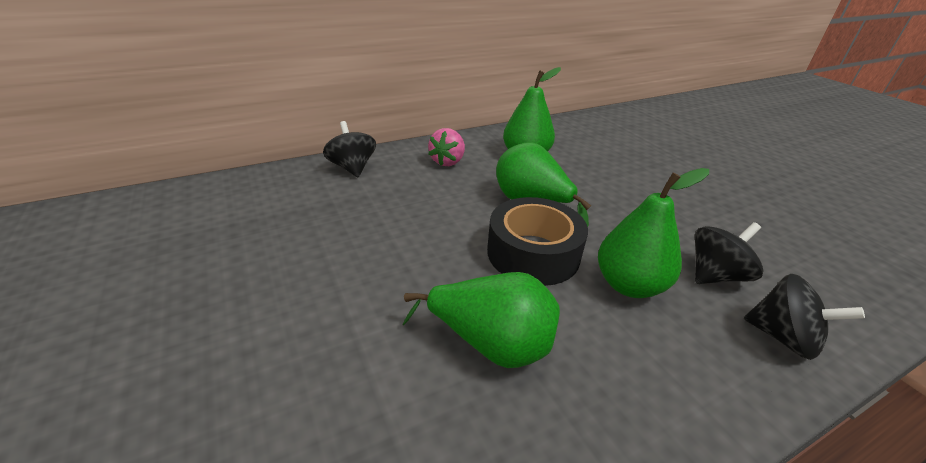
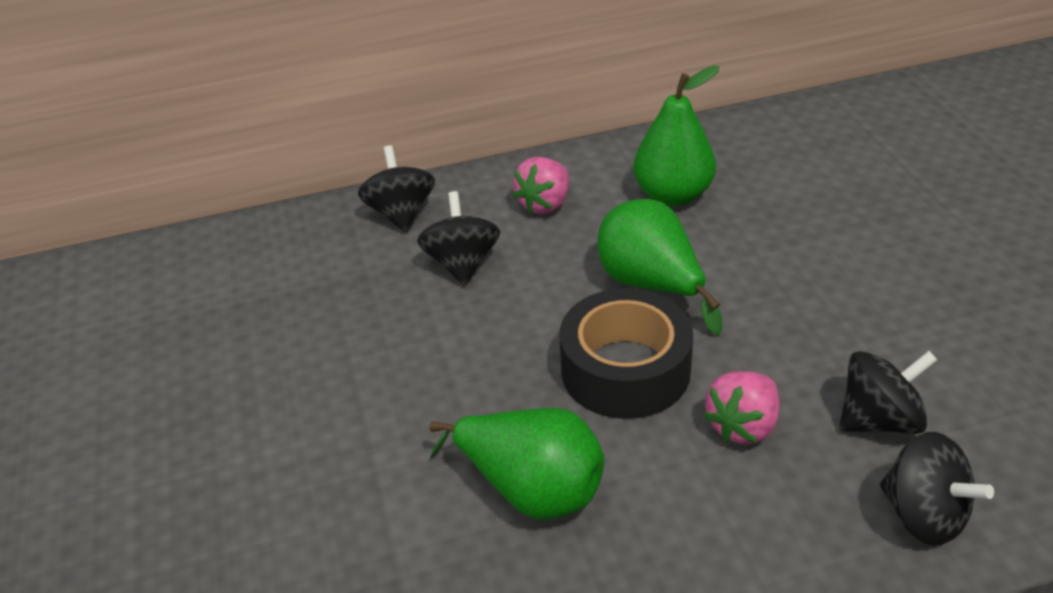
camera: 15 degrees right, 5 degrees up
green pear [598,168,709,298] -> pink strawberry [704,371,779,444]
none -> black spinning top [417,191,500,286]

